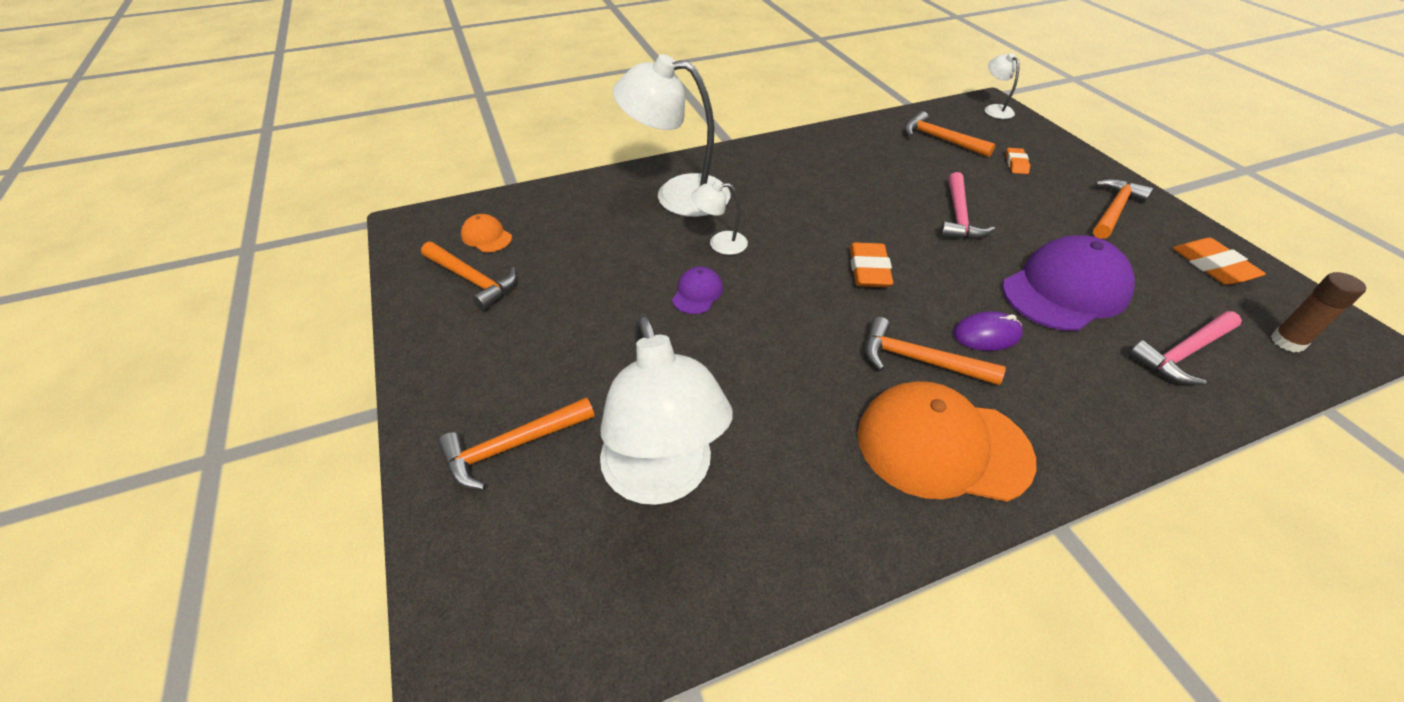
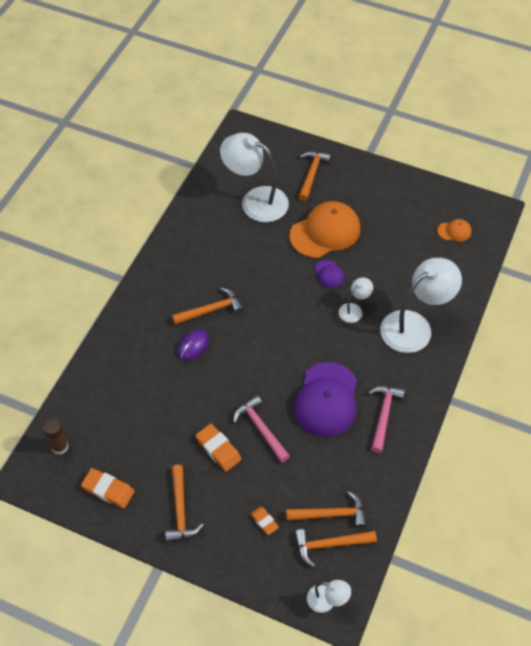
camera: 135 degrees right, 10 degrees up
orange hammer [421,242,517,311] -> orange hammer moved to [294,529,377,567]
orange eraser [850,242,893,287] -> orange eraser moved to [195,424,241,472]
orange cap [857,381,1036,502] -> orange cap moved to [289,201,360,258]
purple cap [1002,235,1135,331] -> purple cap moved to [294,362,357,437]
pink hammer [1129,311,1242,385] -> pink hammer moved to [368,386,405,453]

